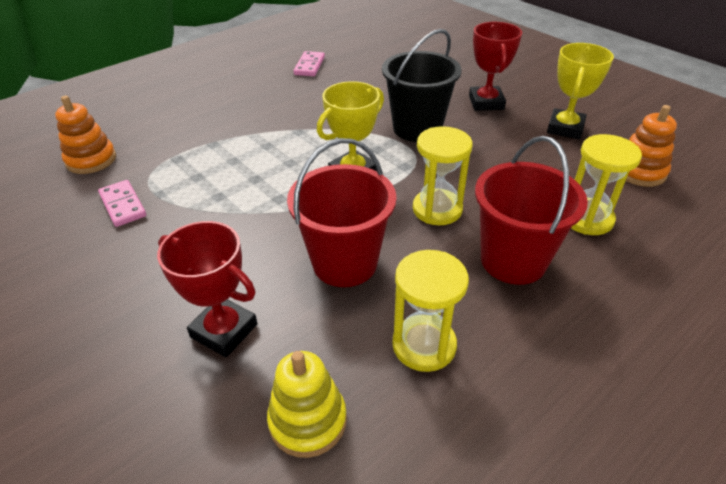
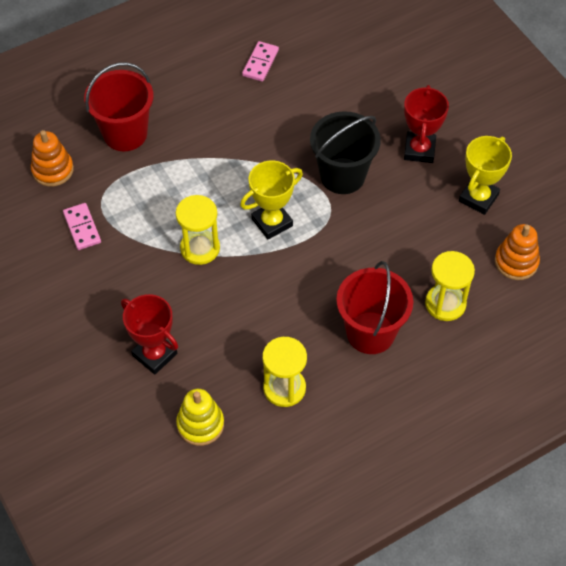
camera: 10 degrees right, 15 degrees up
red bucket [287,138,397,287] -> red bucket moved to [84,62,153,151]
yellow hourglass [413,126,473,225] -> yellow hourglass moved to [176,195,220,265]

